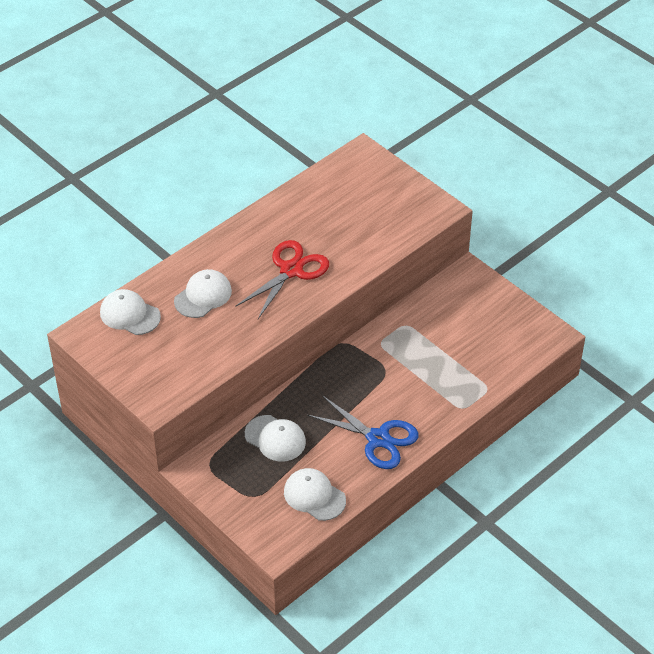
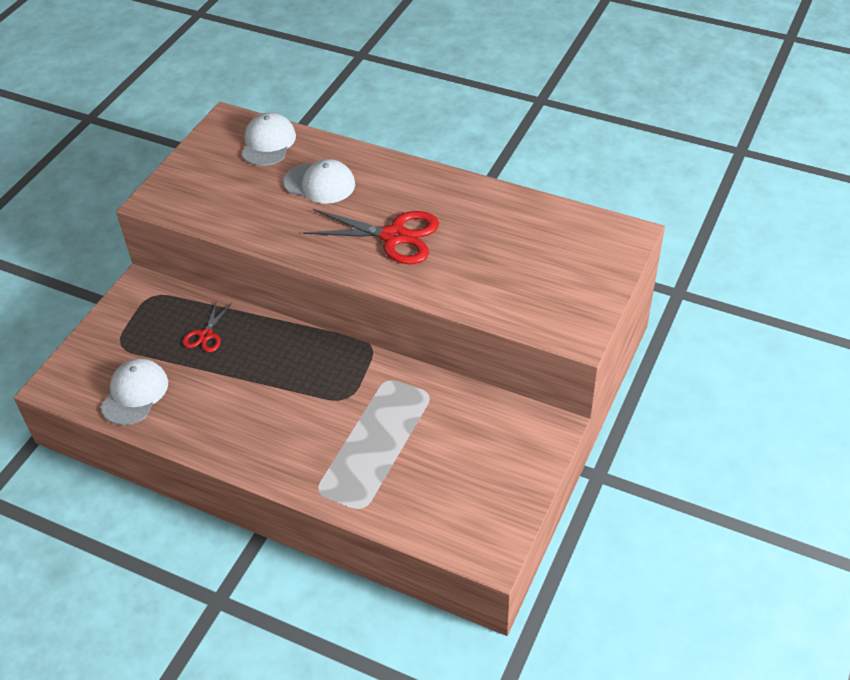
camera: 70 degrees right, 0 degrees up
white cap [245,415,306,462] -> red scissors [183,302,232,352]
blue scissors [307,395,419,469] -> none

